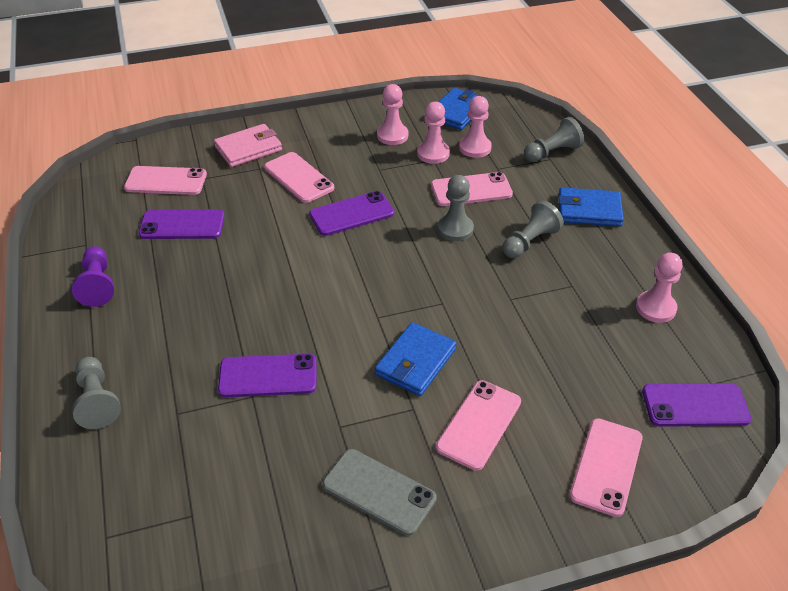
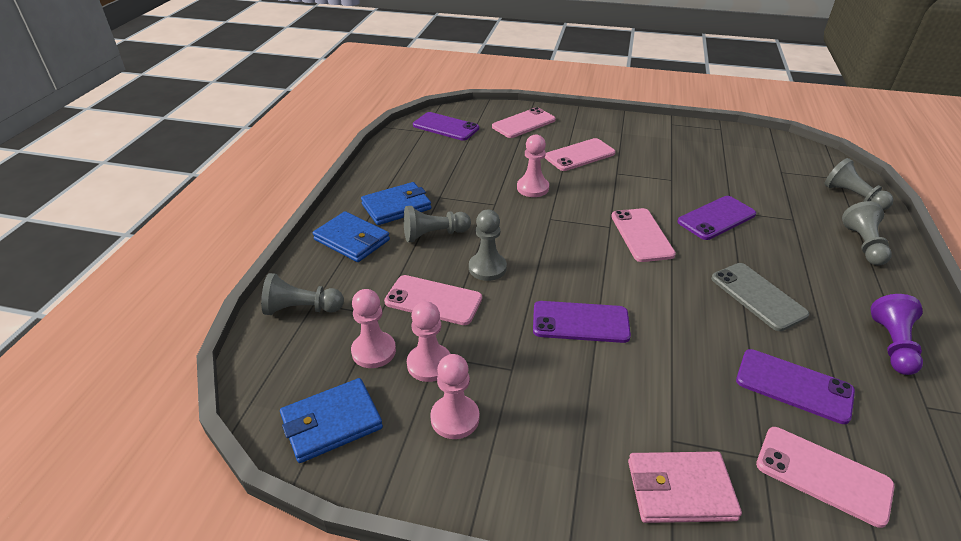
camera: 150 degrees left, 5 degrees down
purple phone [218,354,316,397] -> purple phone turned 60 degrees counterclockwise [677,196,756,240]
pink phone [264,152,334,203] -> pink phone moved to [611,208,676,262]
grey phone [323,449,437,536] -> grey phone moved to [711,263,809,331]
blue wallet [375,322,457,396] -> blue wallet moved to [361,182,431,225]
pink pawn [636,252,683,323] -> pink pawn moved to [517,134,549,197]
none -> grey pawn [825,158,894,210]

